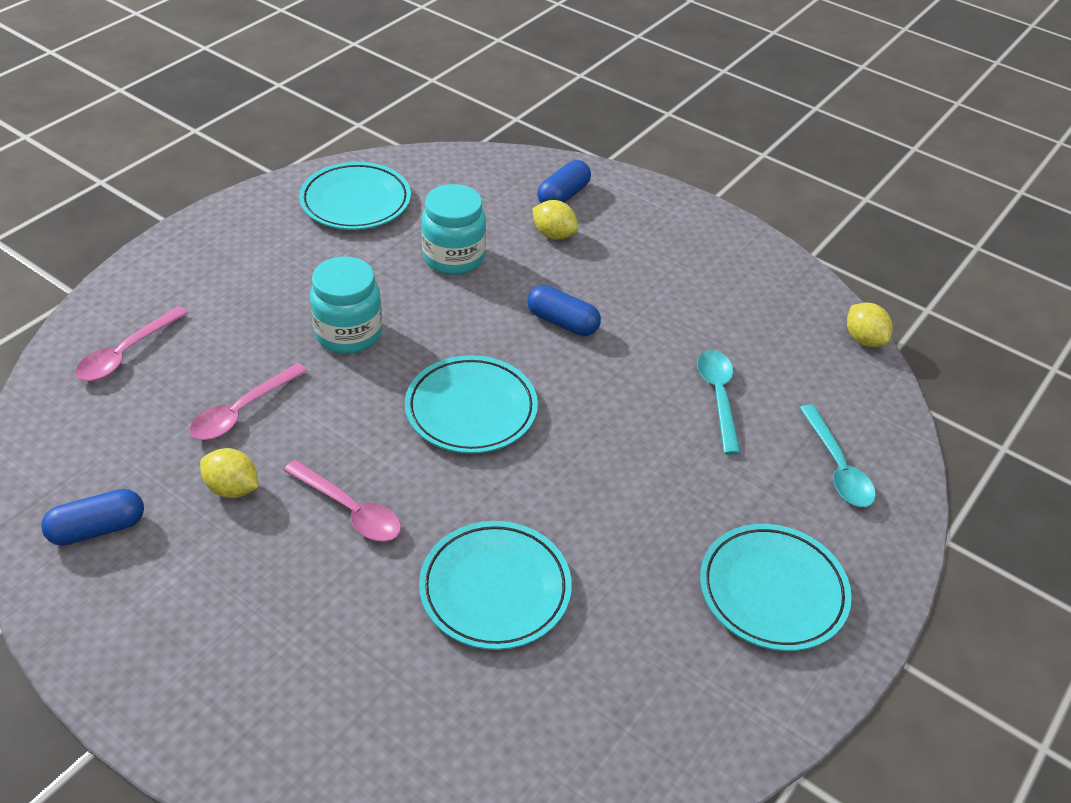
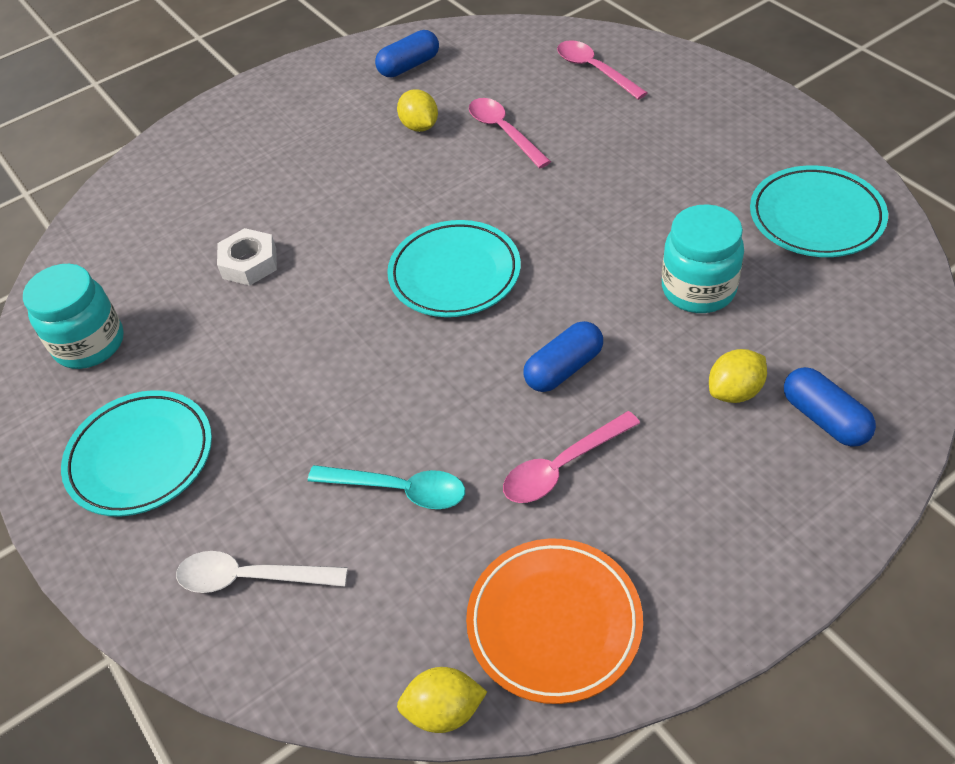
camera: 115 degrees right, 5 degrees up
blue capsule [41,489,144,546] -> blue capsule turned 60 degrees clockwise [375,30,439,77]
yellow lemon [200,448,259,498] -> yellow lemon turned 75 degrees counterclockwise [397,89,438,132]
pink spoon [283,460,401,542] -> pink spoon moved to [503,411,640,503]
turquoise jar [310,256,382,354] -> turquoise jar moved to [23,264,124,369]
turquoise plate [419,521,572,650] -> white nut [217,228,277,286]
turquoise spoon [800,404,876,507] -> white spoon [176,551,348,593]
none -> orange plate [466,538,643,704]

